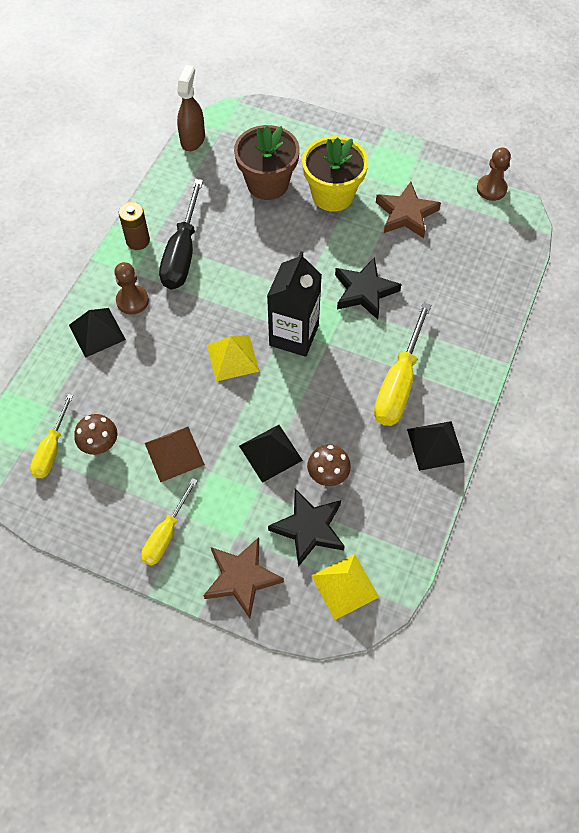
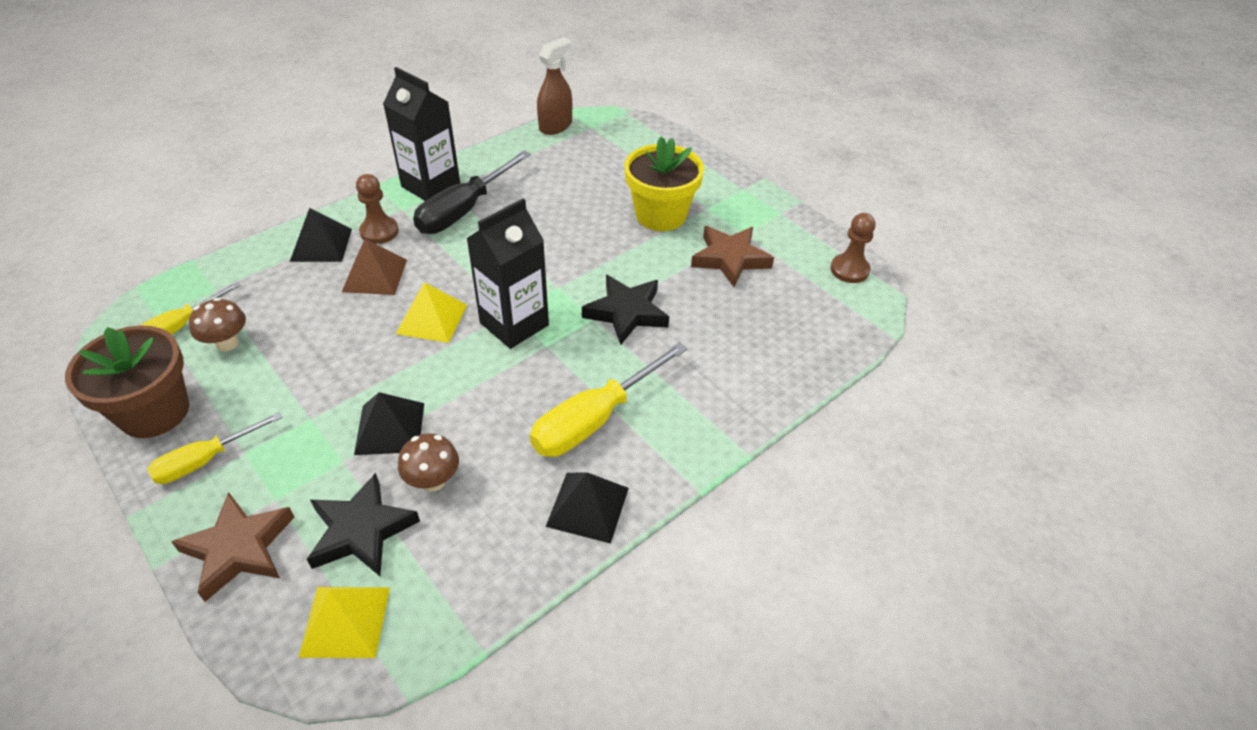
camera: 25 degrees right, 15 degrees down
brown battery [119,202,150,250] -> black carton [383,67,460,201]
brown pyramid [145,427,205,483] -> brown pyramid moved to [342,239,407,295]
brown flower pot [234,125,300,200] -> brown flower pot moved to [65,325,189,438]

